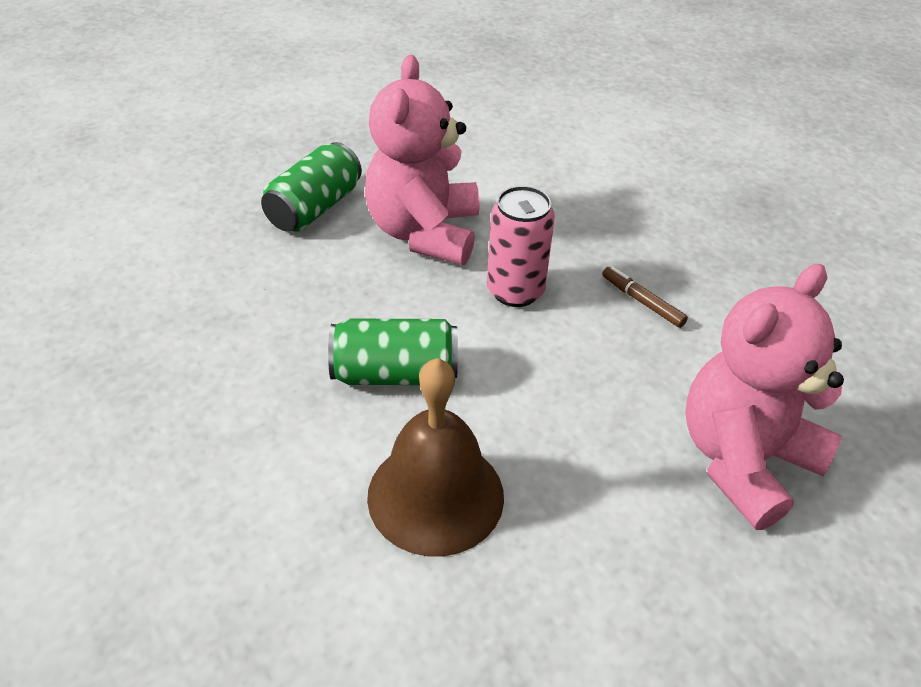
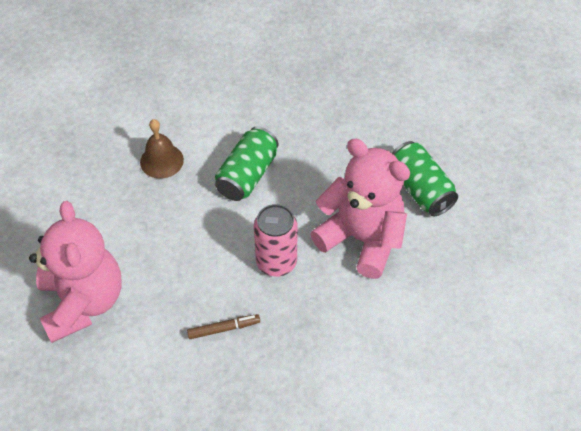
camera: 120 degrees right, 10 degrees up
brown bell [367,358,504,556] -> brown bell [140,119,184,179], size x0.61

